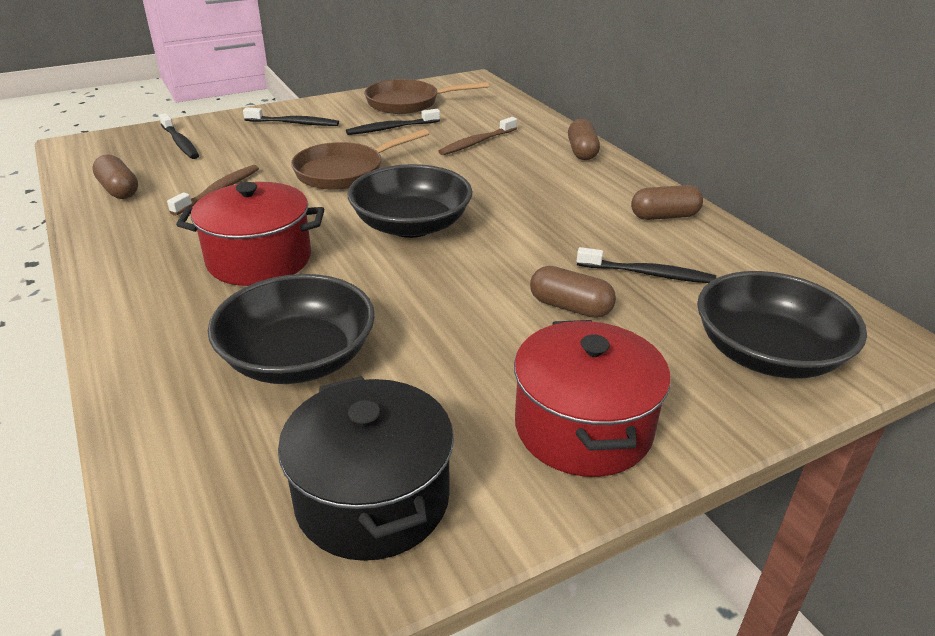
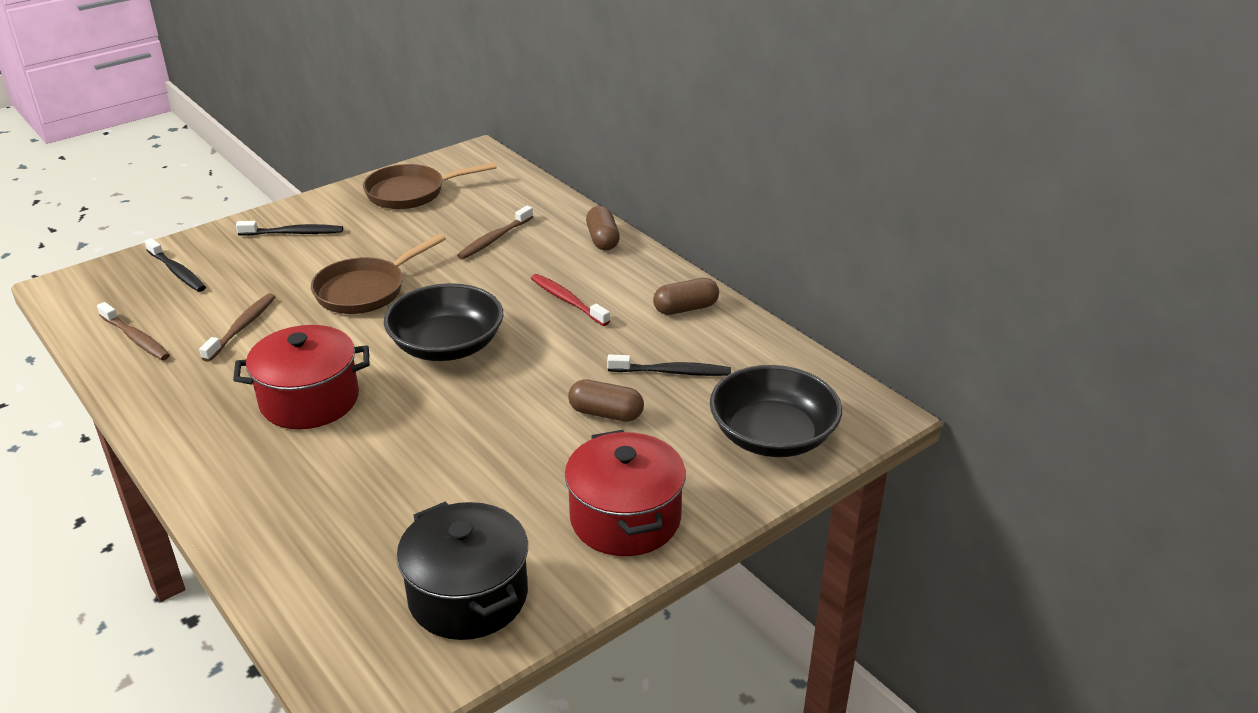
camera: 10 degrees left, 0 degrees up
brown capsule [92,154,138,199] -> brown toothbrush [97,302,170,360]
black bowl [208,274,375,384] -> none
black toothbrush [346,109,440,135] -> none
none -> red toothbrush [531,274,610,326]

